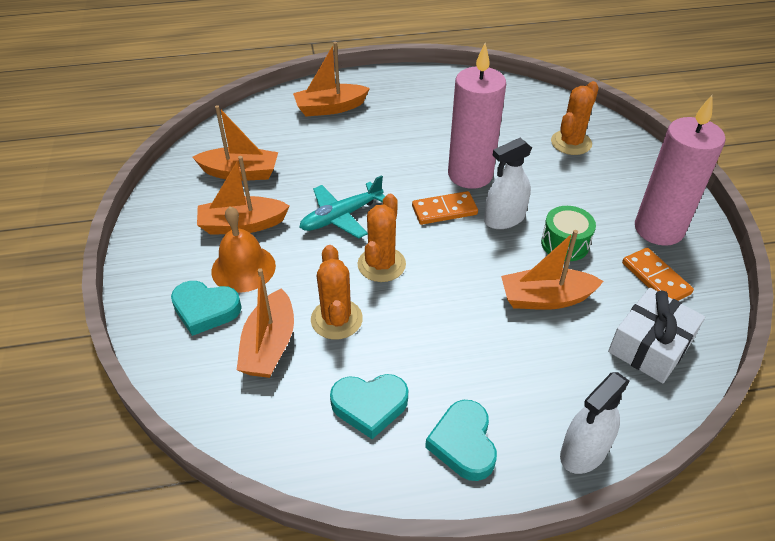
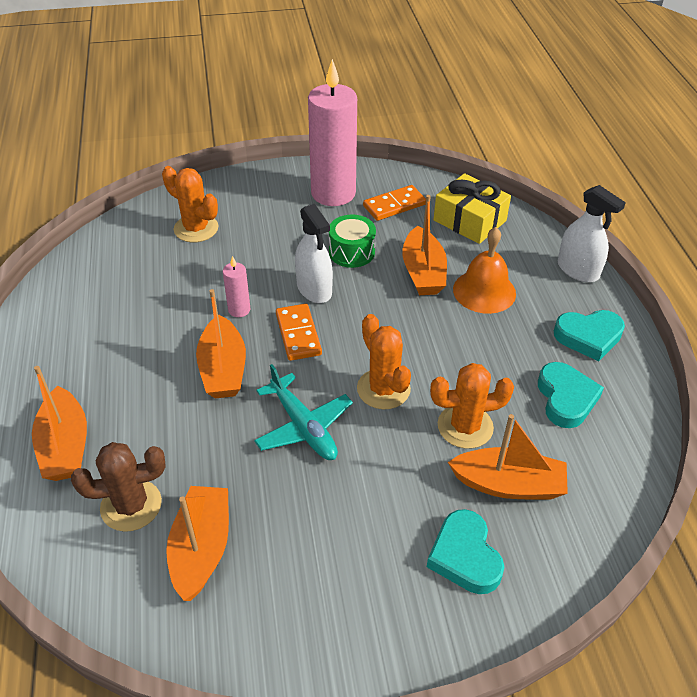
camera: 90 degrees left, 0 degrees up
turquoise heart [171,281,242,336] -> turquoise heart turned 150 degrees clockwise [427,509,504,594]
orange boat [197,156,290,234] -> orange boat moved to [196,289,246,398]
orange bell [211,207,276,293] -> orange bell moved to [453,227,516,314]
orange cactus [358,194,406,282] -> orange cactus turned 45 degrees clockwise [357,314,411,409]
pink candle [448,43,506,189] -> pink candle [223,256,250,317], size x0.43
white gift [608,288,705,383] -> yellow gift [433,173,511,244]
none -> brown cactus [71,442,166,532]

